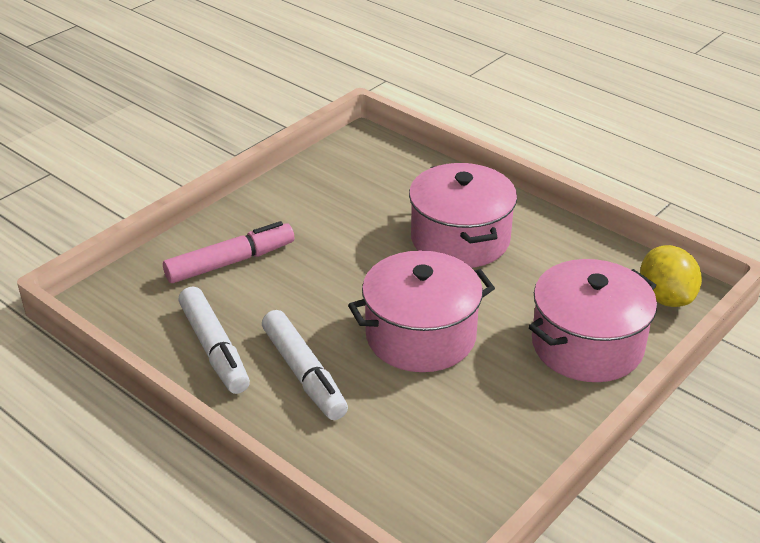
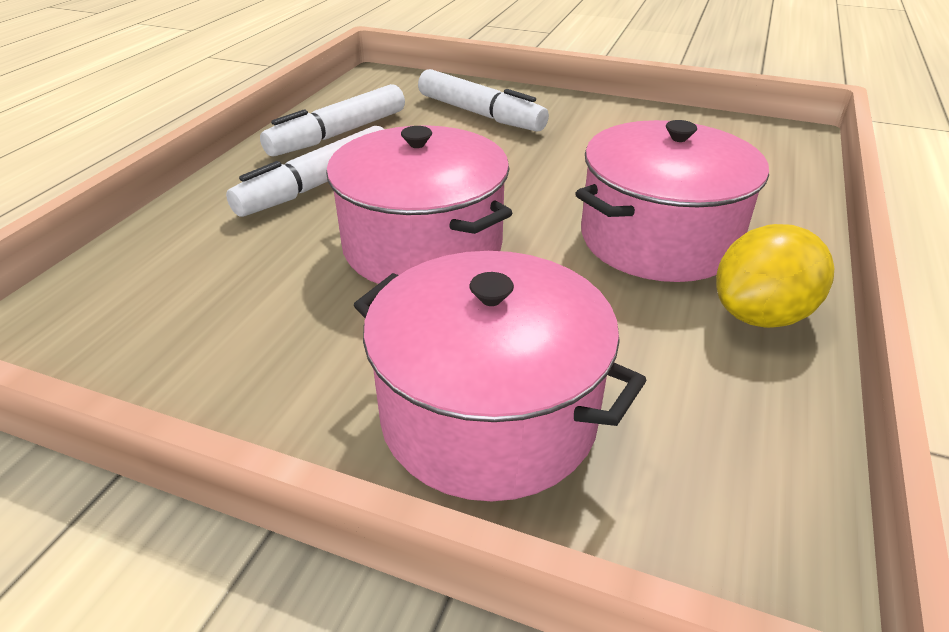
camera: 70 degrees right, 0 degrees up
pink marker [163,221,294,283] -> white marker [418,69,549,132]
yellow lemon [640,245,702,307] -> yellow lemon moved to [716,224,834,328]

